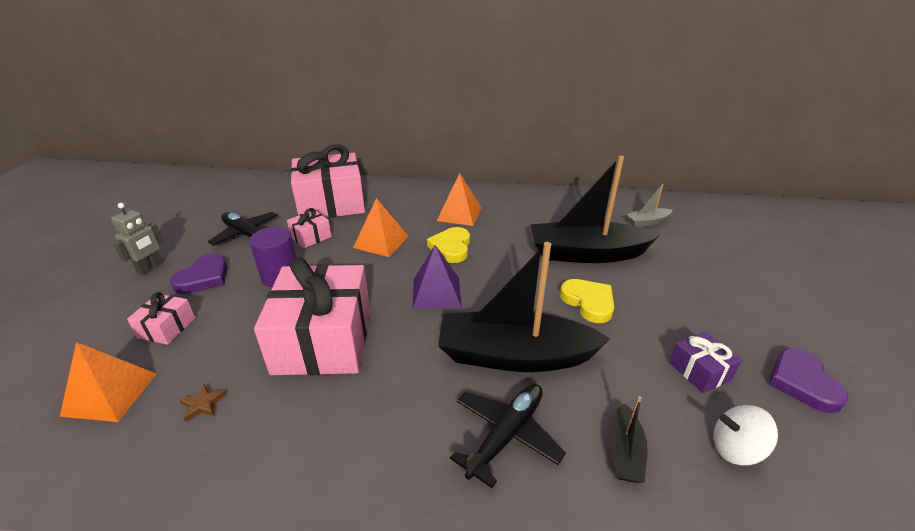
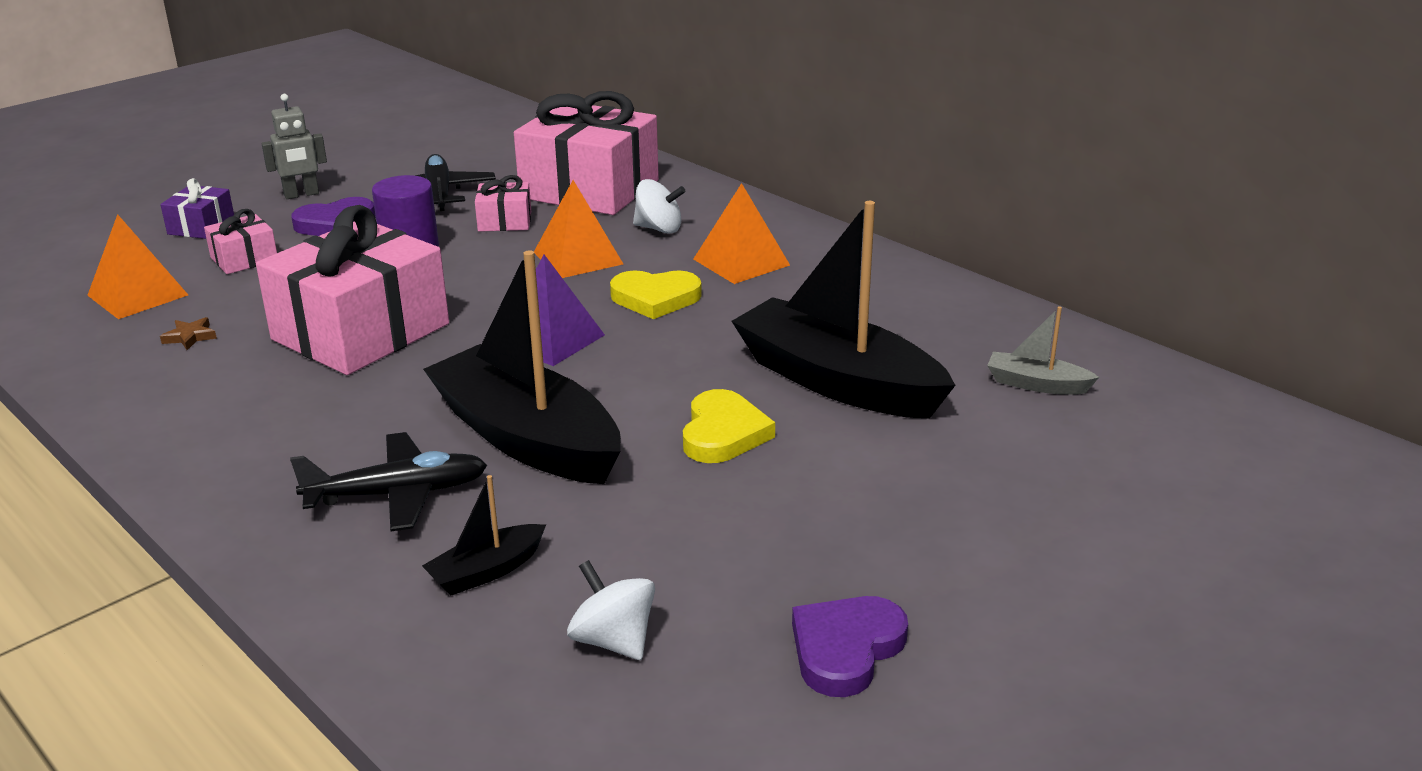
camera: 40 degrees right, 5 degrees down
yellow heart [427,227,470,263] -> yellow heart turned 135 degrees counterclockwise [610,270,702,319]
purple gift [669,331,742,393] -> purple gift moved to [160,178,234,239]
none -> white spinning top [633,179,686,234]

